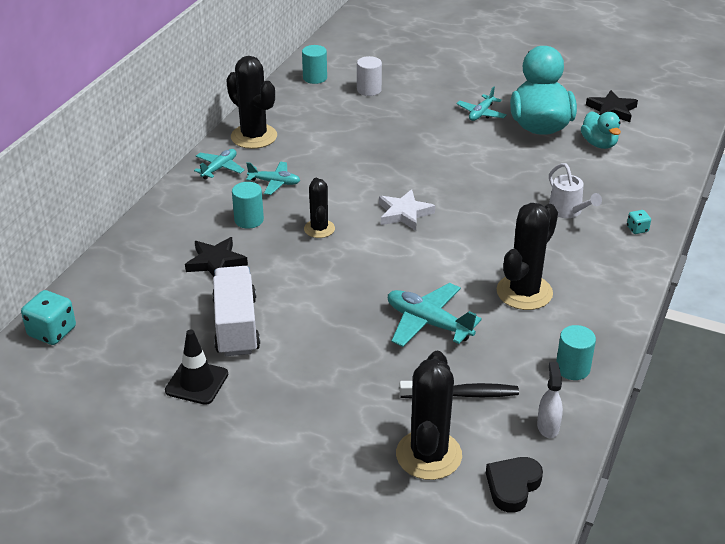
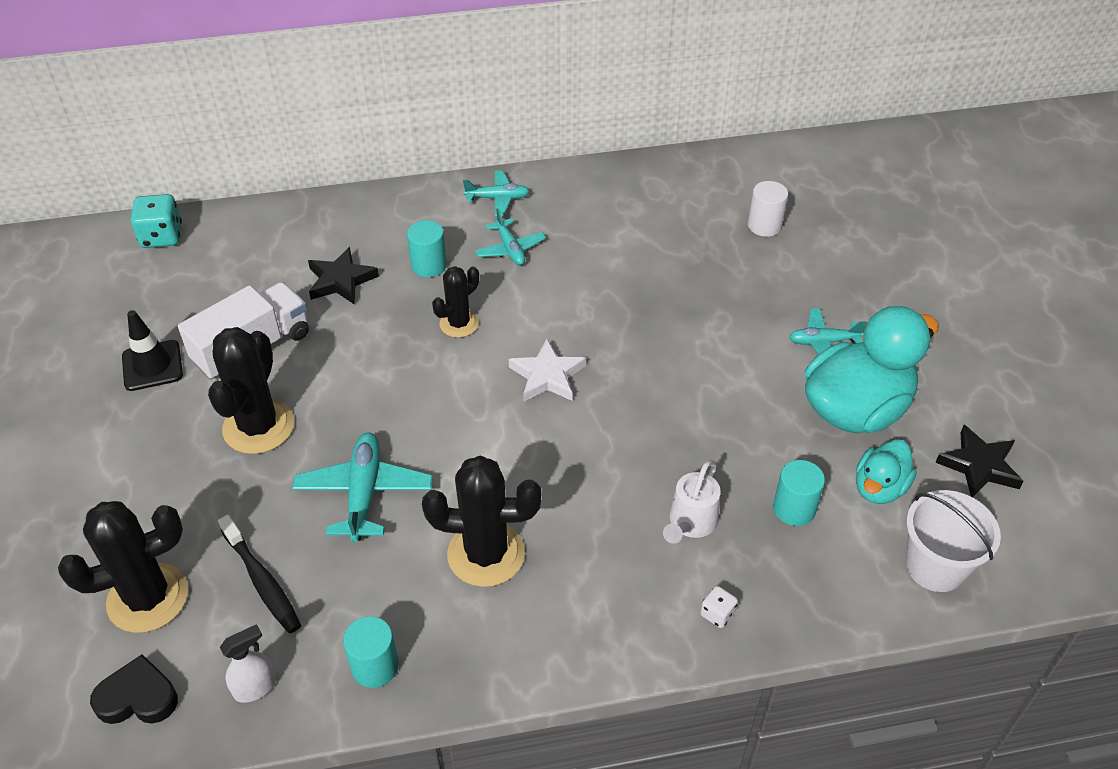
camera: 55 degrees right, 10 degrees up
black cactus [226,56,277,149] -> black cactus moved to [208,327,294,454]
turquoise cylinder [302,45,327,84] -> turquoise cylinder moved to [773,460,825,526]
turquoise dice [627,210,651,234] -> white dice [700,586,738,628]
none -> white bucket [906,490,1001,592]

